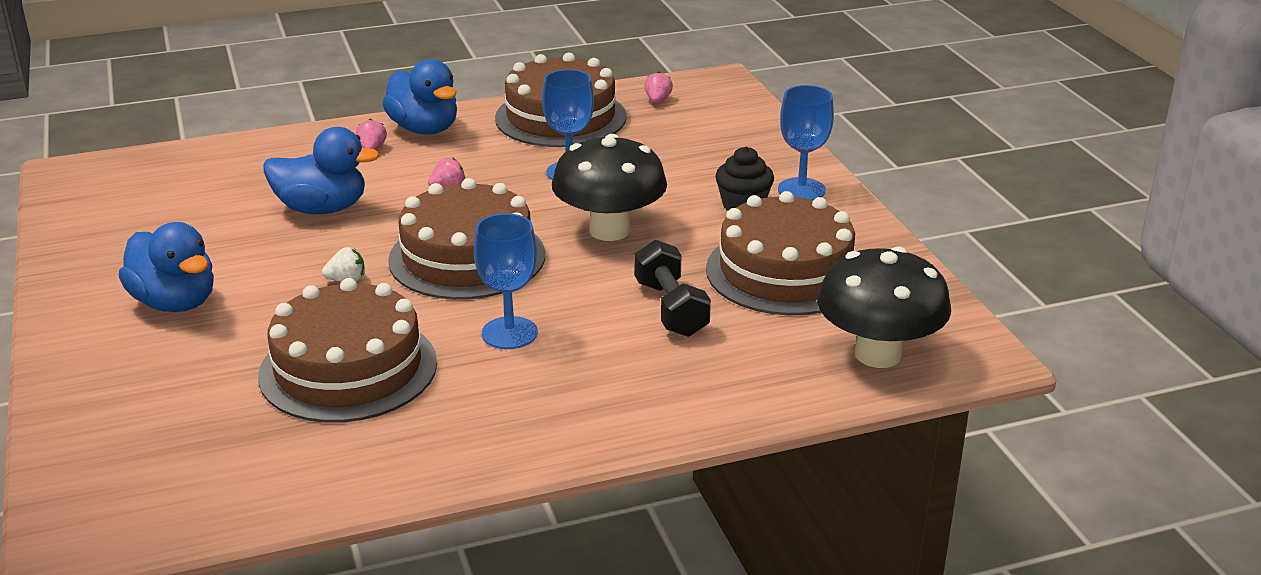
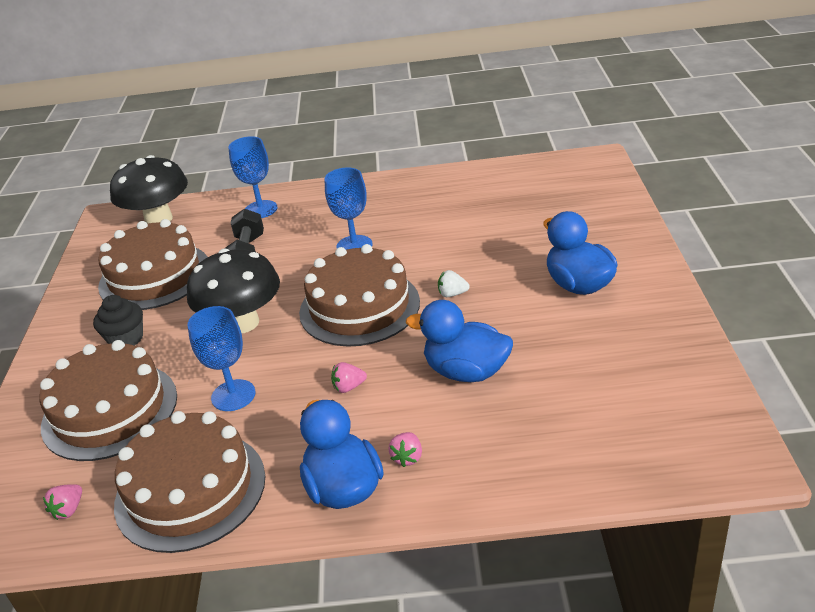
camera: 160 degrees left, 5 degrees up
brown cake [258,278,437,423] -> brown cake moved to [39,340,177,461]
blue goblet [778,85,834,200] -> blue goblet moved to [228,136,277,218]

